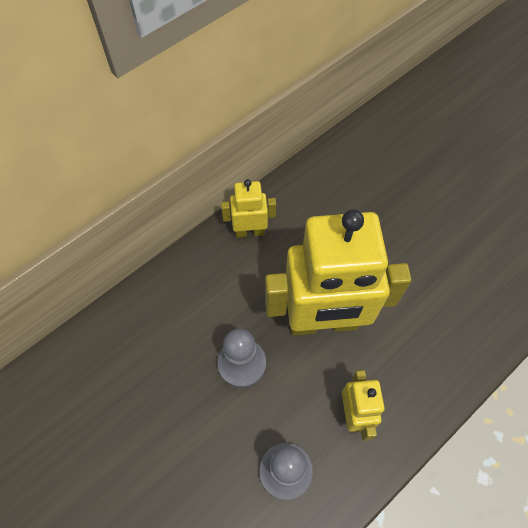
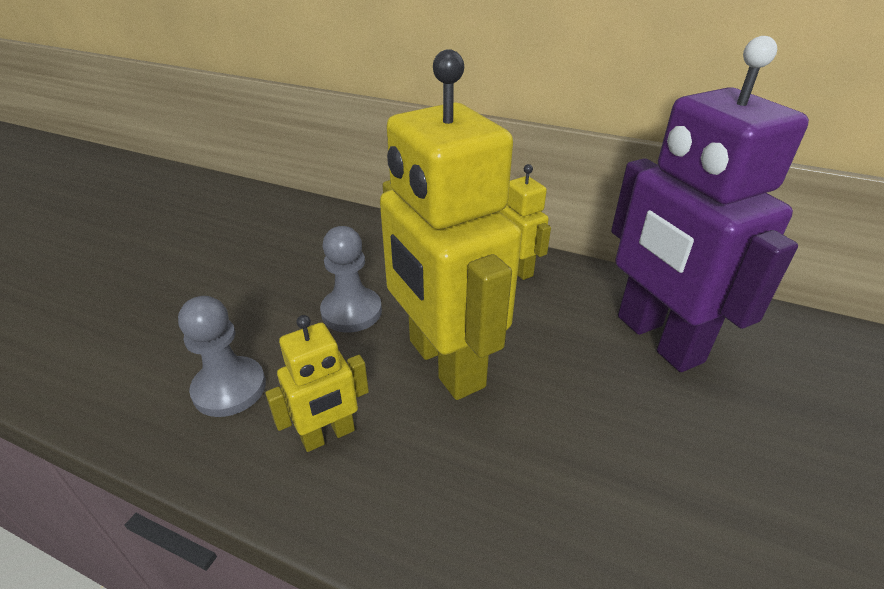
camera: 65 degrees right, 25 degrees down
none -> purple robot [611,36,809,372]

